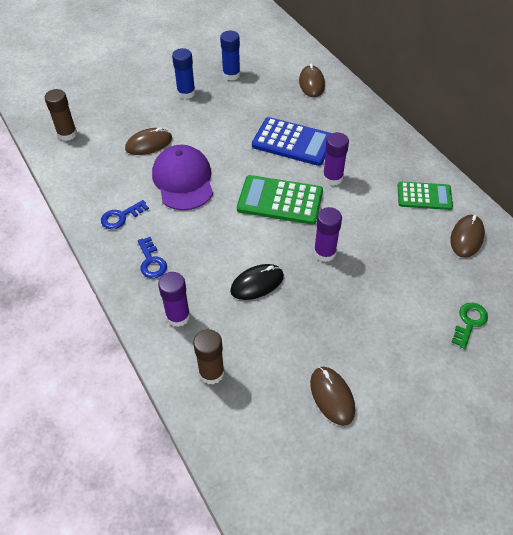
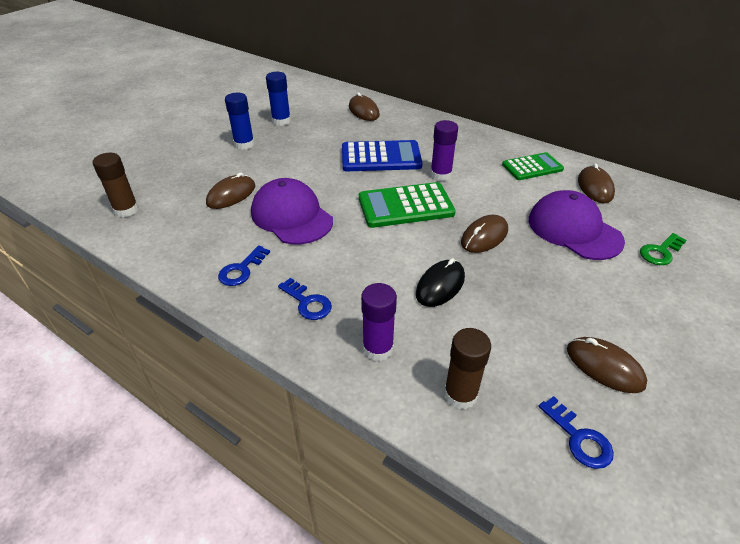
camera: 25 degrees left, 10 degrees down
purple glue stick [314,207,342,262] -> brown mouse [461,215,508,253]
green key [451,303,488,349] -> green key turned 135 degrees counterclockwise [640,233,687,265]
none -> purple cap [529,190,625,260]
none -> blue key [539,396,614,469]

